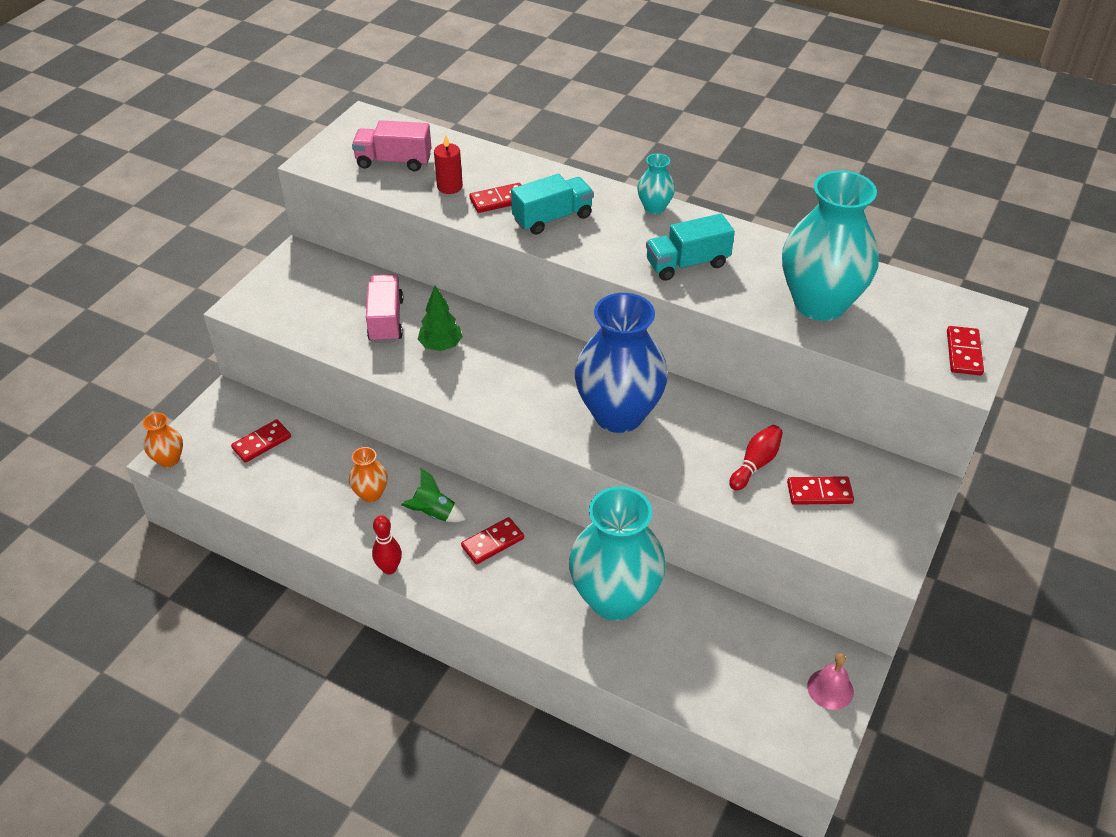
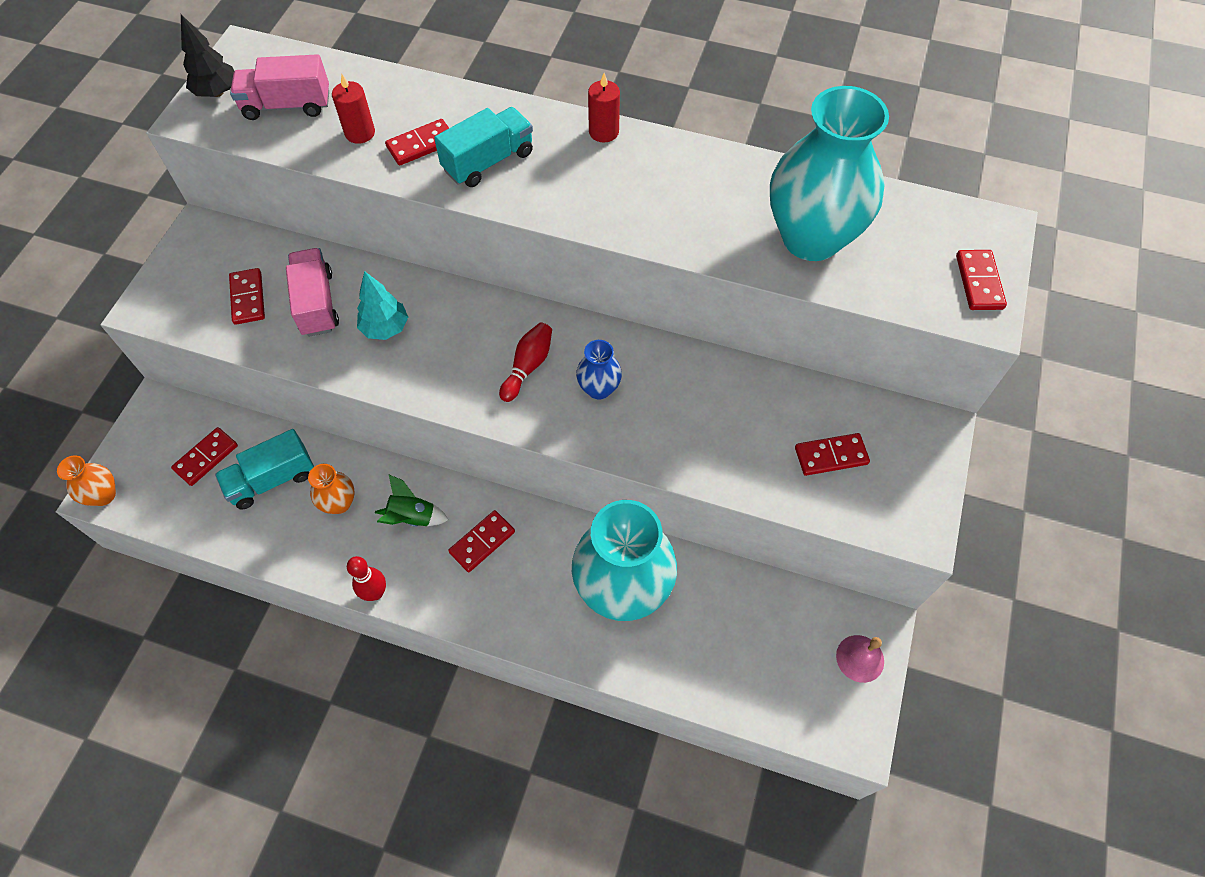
camera: 10 degrees left, 15 degrees up
green tree [418,286,463,351] -> turquoise tree [357,271,408,340]
blue vase [575,293,668,433] -> blue vase [576,340,622,400], size x0.44
turquoise vase [637,153,675,214] -> red candle [588,73,620,142]
turquoise truck [646,213,735,281] -> turquoise truck moved to [215,429,314,509]
red bowling pin [729,425,783,491] -> red bowling pin moved to [499,322,552,402]
none -> black tree [181,14,234,97]
none -> red domino [229,268,265,325]

